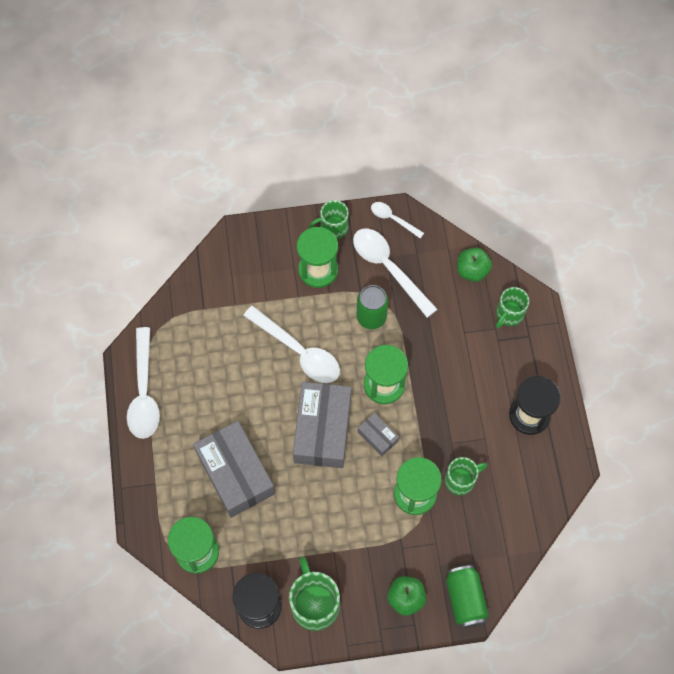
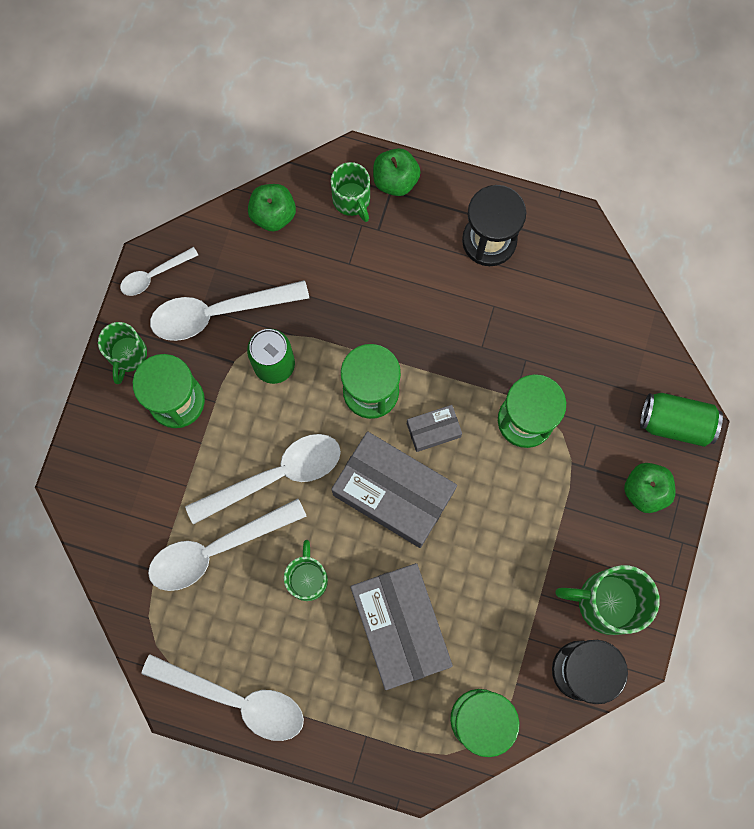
camera: 65 degrees left, 10 degrees up
grey box [193,421,275,518] -> grey box turned 75 degrees clockwise [350,563,453,690]
green mug [445,457,487,495] -> green mug moved to [284,540,328,601]
none -> white spoon [148,499,307,591]
none -> green apple [373,148,421,196]

